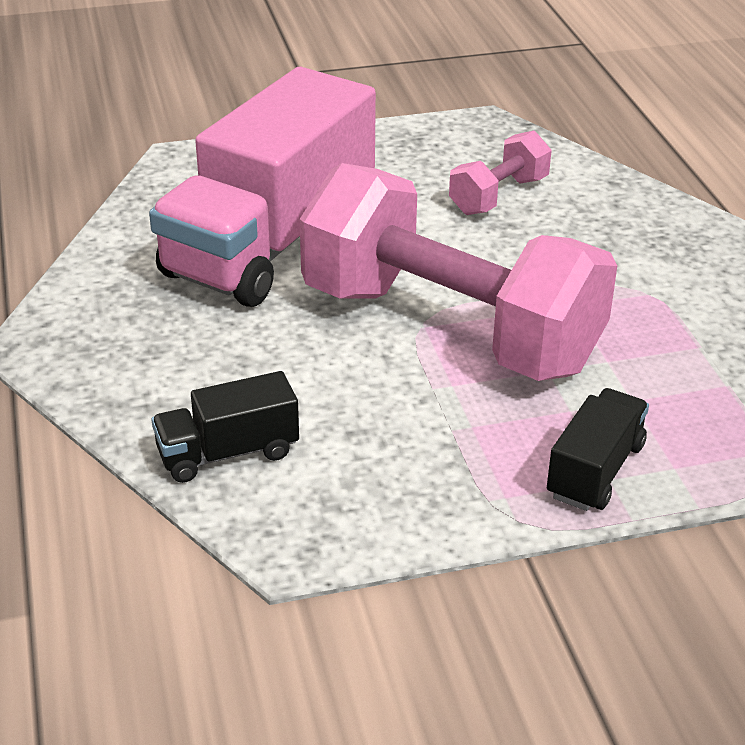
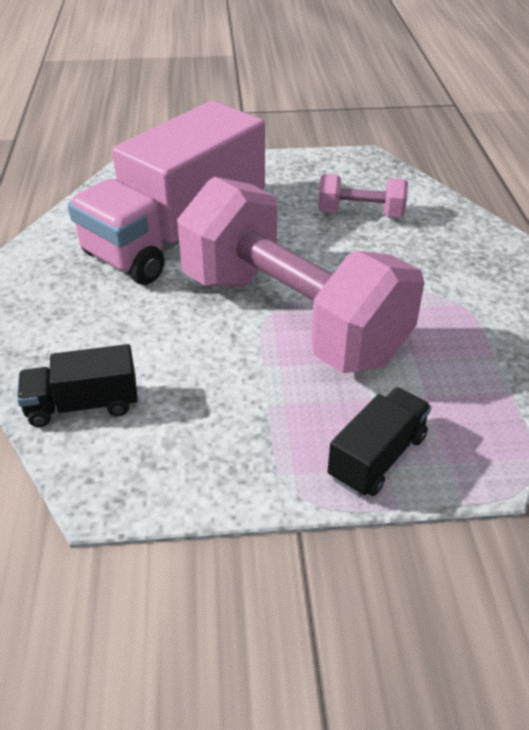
camera: 10 degrees right, 5 degrees up
pink dumbbell [449,130,552,215] -> pink dumbbell turned 45 degrees clockwise [318,174,408,218]

